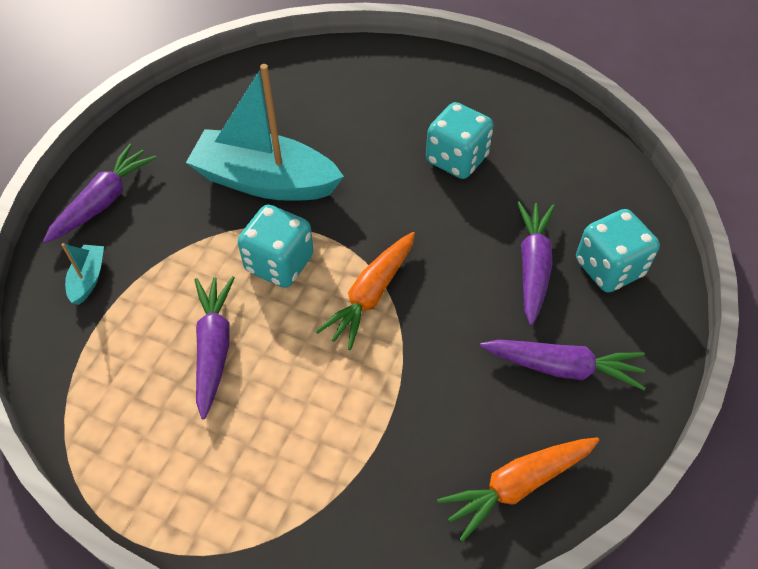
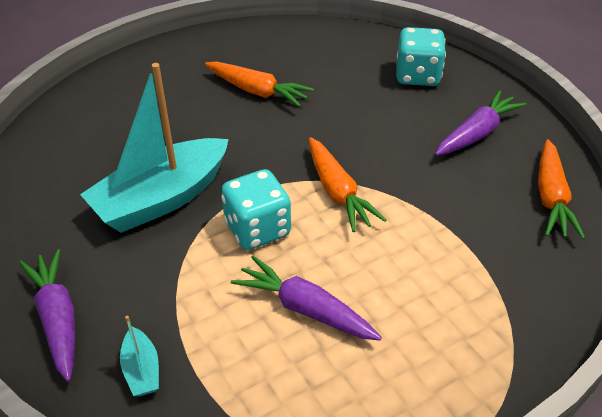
camera: 55 degrees left, 10 degrees down
turquoise boat [61,243,104,305] -> turquoise boat turned 150 degrees counterclockwise [120,316,159,396]
turquoise dice [426,102,494,179] -> orange carrot [205,61,314,107]
purple carrot [517,201,555,325] -> none

